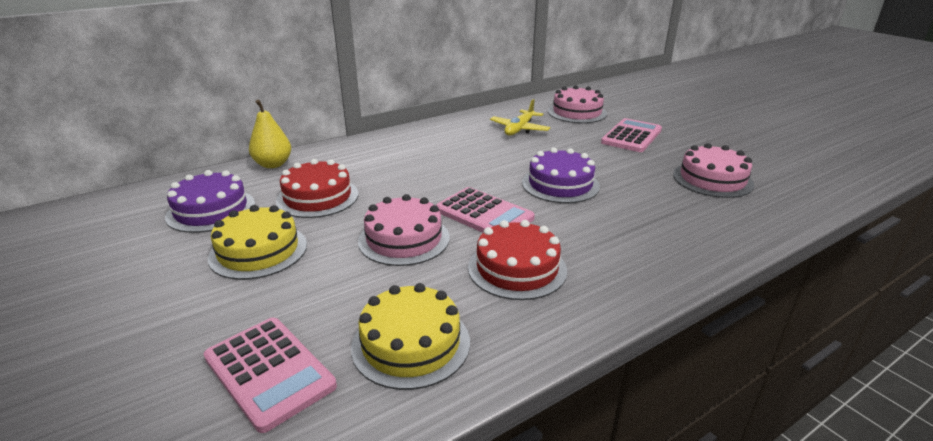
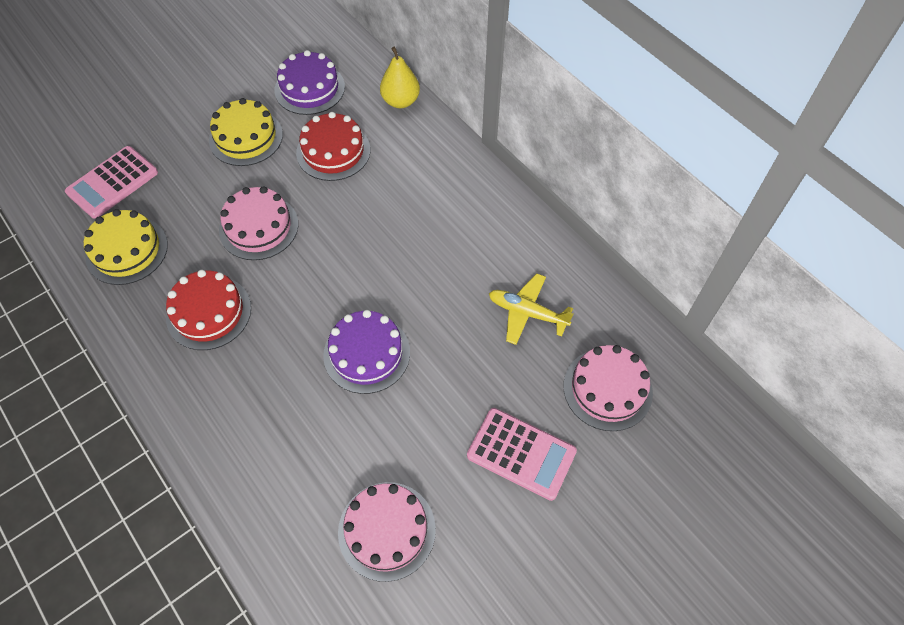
camera: 85 degrees right, 30 degrees up
pink calculator [436,187,535,233] -> none

